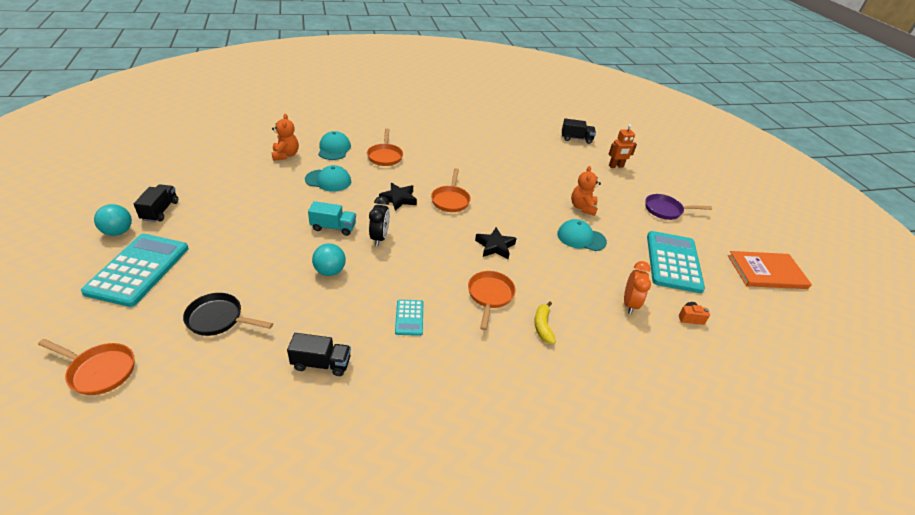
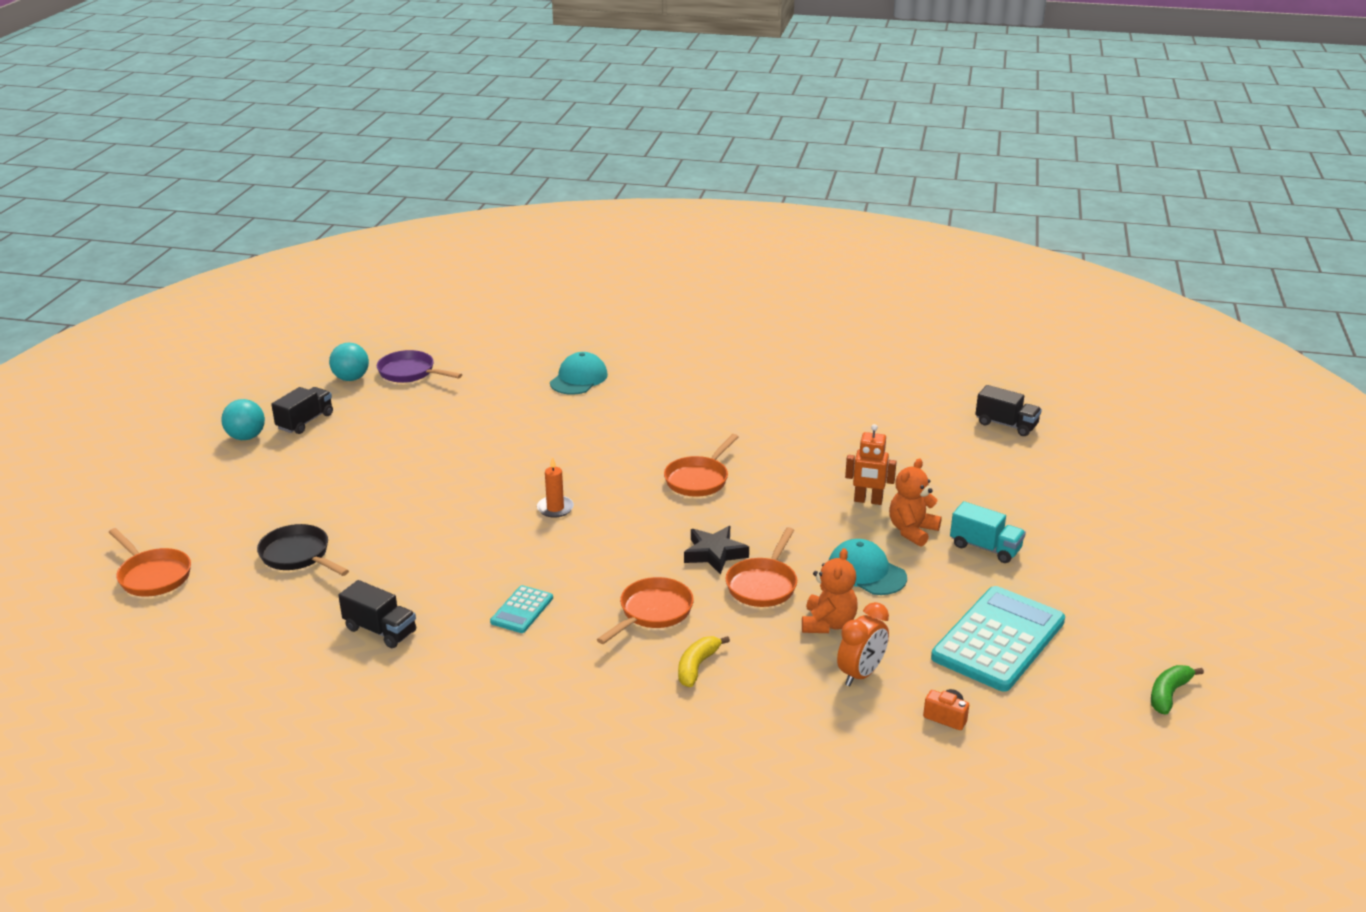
camera: 30 degrees right, 10 degrees down
turquoise calculator [81,234,189,307] -> none
orange teddy bear [272,114,299,161] -> orange teddy bear moved to [802,548,858,633]
turquoise cap [305,165,351,192] -> none
turquoise truck [308,201,356,236] -> turquoise truck moved to [950,501,1026,563]
turquoise ball [312,243,346,276] -> turquoise ball moved to [329,343,369,381]
orange pan [367,128,403,166] -> orange pan moved to [726,527,797,607]
black clock [369,196,390,246] -> orange candle [537,457,574,518]
black star [379,183,417,211] -> none
orange robot [609,124,637,168] -> orange robot moved to [845,424,897,505]
purple pan [645,194,712,220] -> purple pan moved to [377,350,462,383]
orange book [728,251,812,289] -> green banana [1151,665,1204,715]

